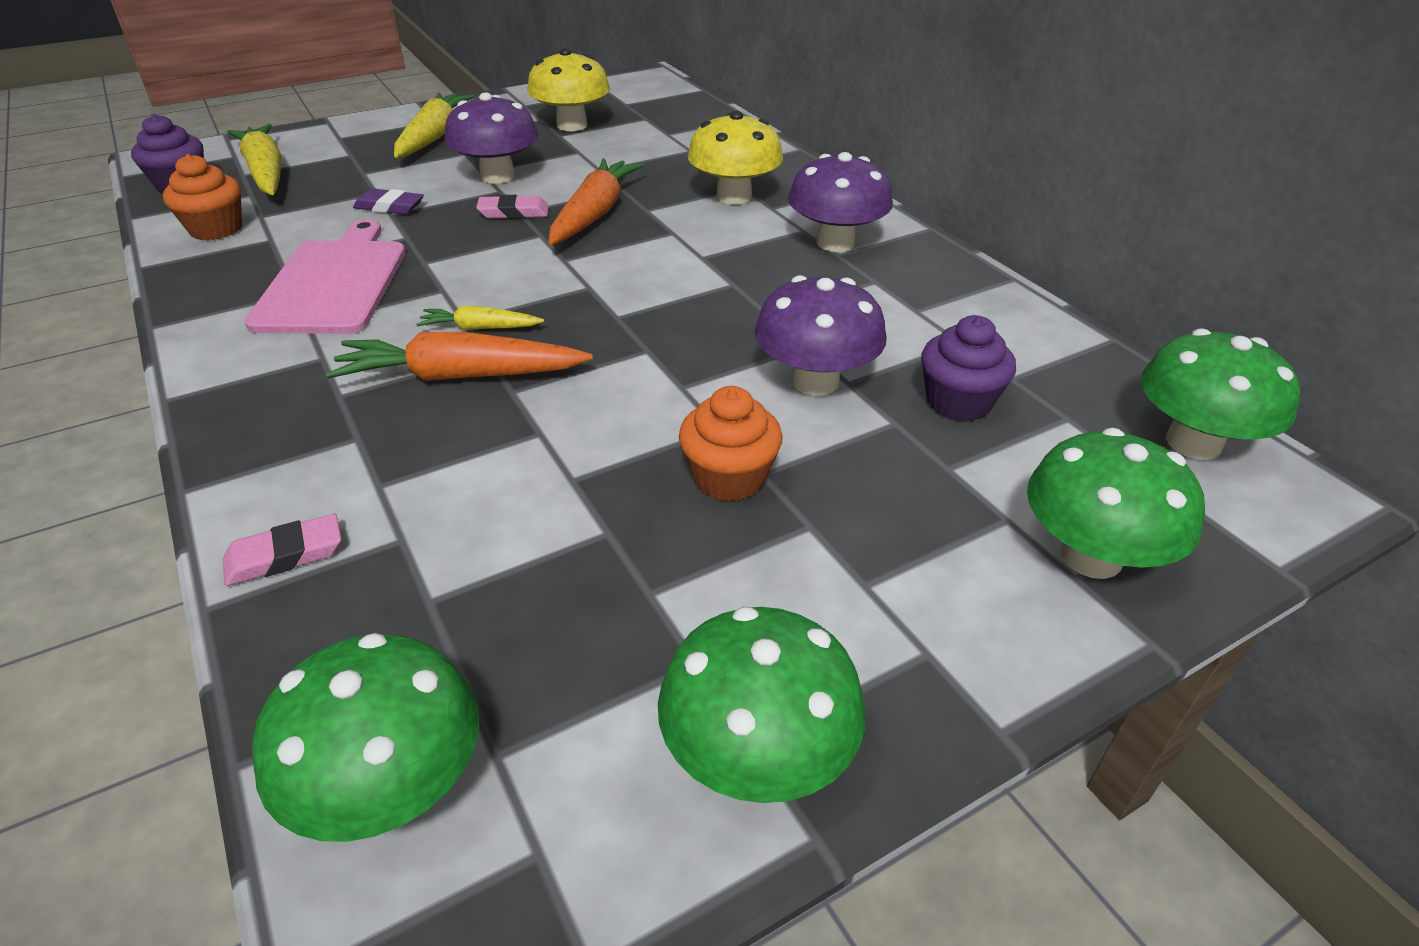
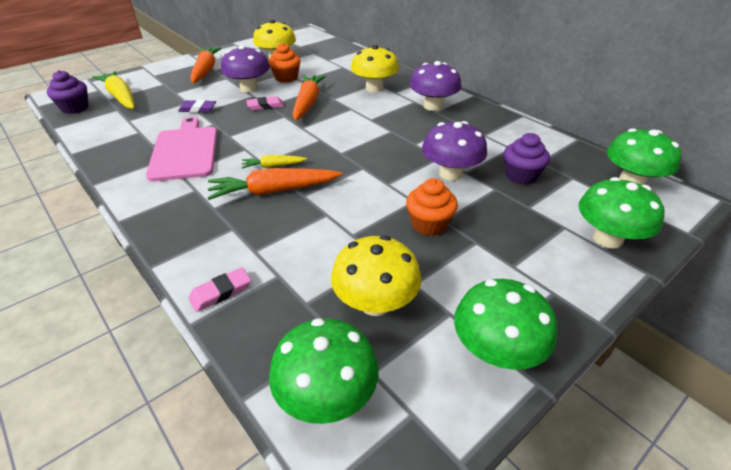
camera: 10 degrees left, 0 degrees up
orange cupcake [163,154,242,241] -> orange cupcake moved to [268,43,301,83]
yellow carrot [394,93,475,158] -> orange carrot [190,47,222,83]
none -> yellow mushroom [331,235,421,316]

